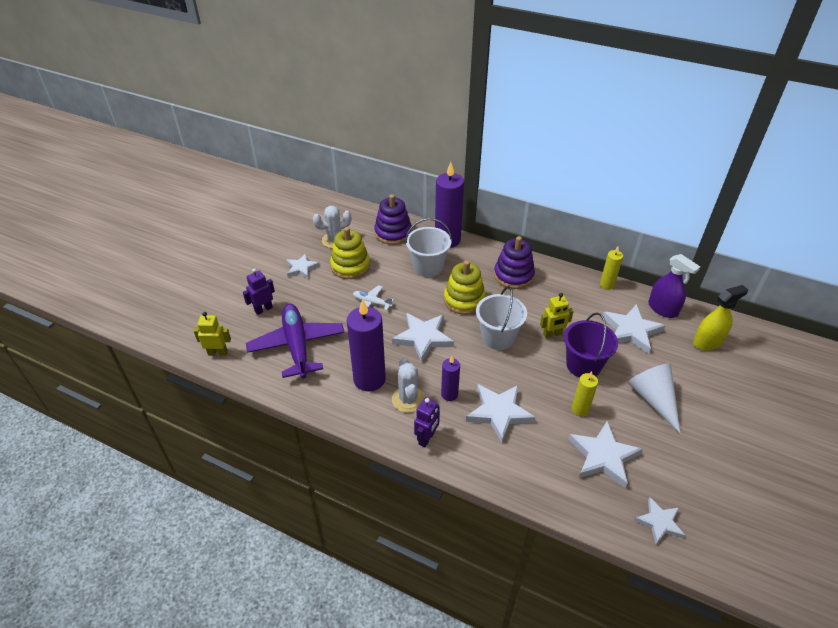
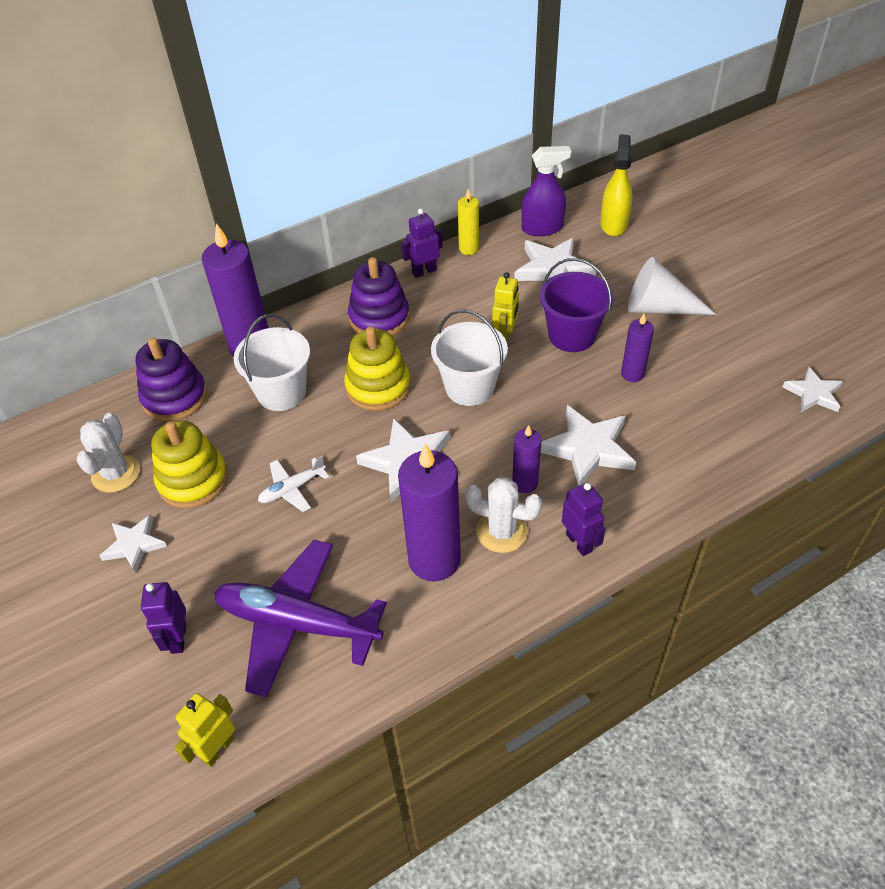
camera: 55 degrees left, 5 degrees up
white star [568,421,643,488] -> none
yellow candle [571,371,598,417] -> purple candle [621,314,654,382]
none -> purple robot [401,208,443,278]

